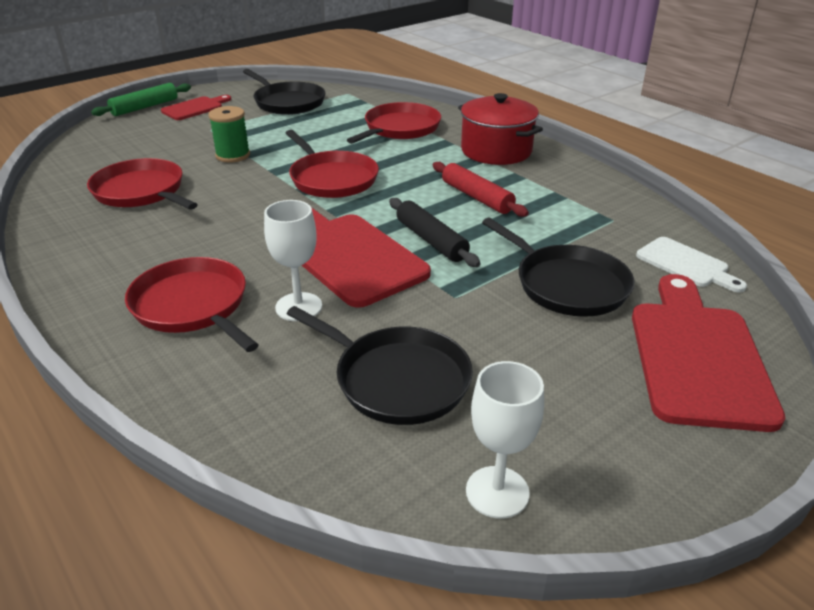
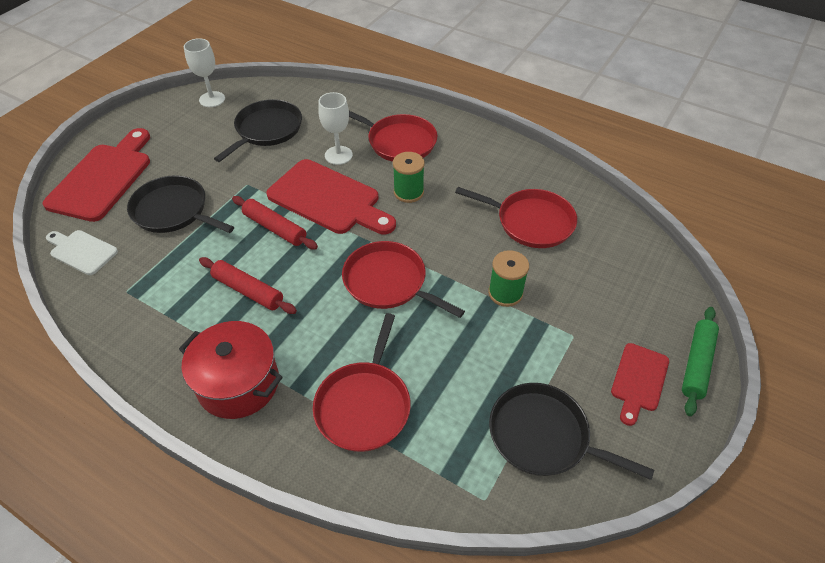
camera: 160 degrees right, 15 degrees up
black pan [287,306,473,425] -> black pan turned 105 degrees clockwise [214,99,302,162]
black rolling pin [389,198,481,267] -> red rolling pin [232,196,318,249]
red cutting board [632,274,785,432] -> red cutting board turned 150 degrees counterclockwise [43,128,150,222]
none -> green spool [393,152,425,203]

